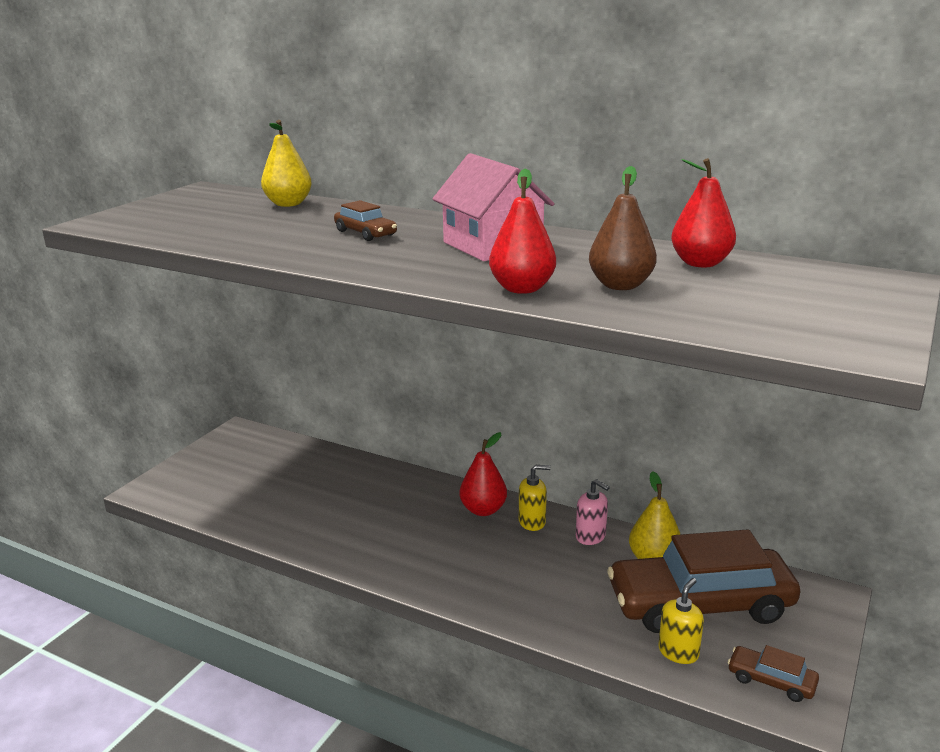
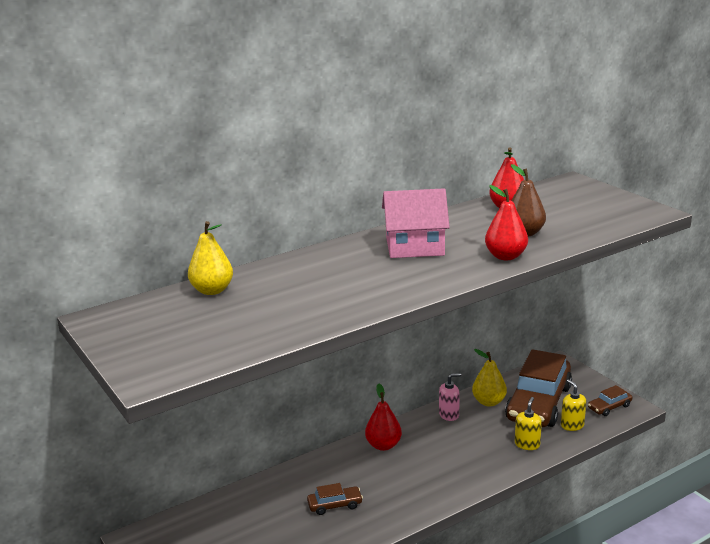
camera: 60 degrees left, 0 degrees up
brown car [334,200,397,241] -> brown car moved to [307,483,363,515]
yellow soap dispenser [519,465,550,531] -> yellow soap dispenser moved to [515,397,542,450]

